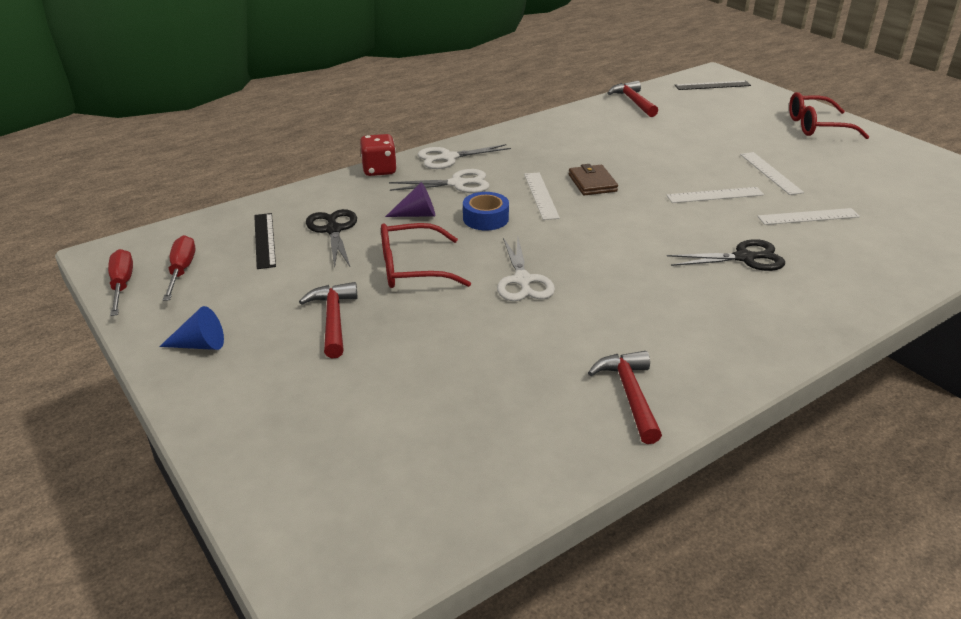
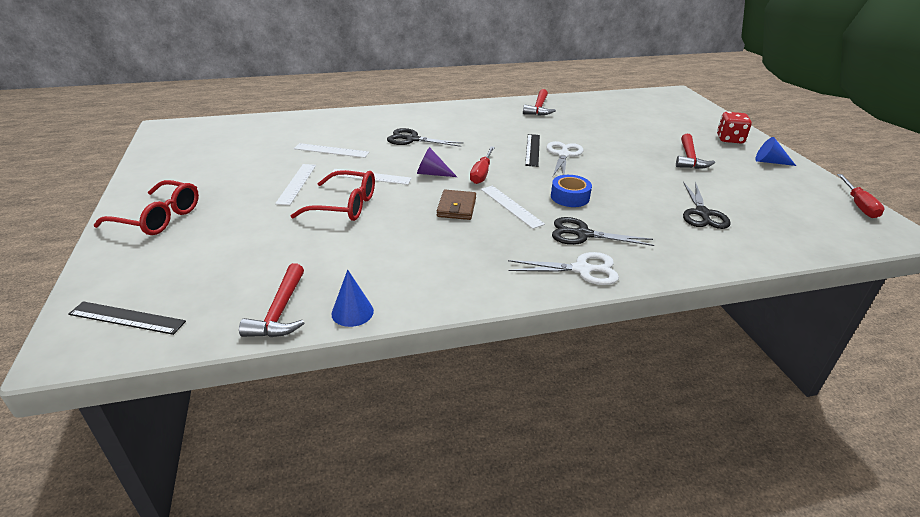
camera: 160 degrees left, 0 degrees up
red screwdriver [163,235,196,301] -> red screwdriver moved to [470,146,495,184]
black ruler [254,213,276,269] -> black ruler moved to [525,134,540,167]
red dice [360,134,397,176] -> red dice moved to [717,112,752,144]
red glasses [381,223,471,288] -> red glasses moved to [291,170,375,221]
purple cone [385,182,435,217] -> purple cone moved to [417,147,457,177]
white scissors [389,169,490,193] -> black scissors [552,217,654,246]
white ruler [524,173,560,220] -> white ruler turned 45 degrees counterclockwise [481,186,545,229]
none -> blue cone [331,270,374,327]

